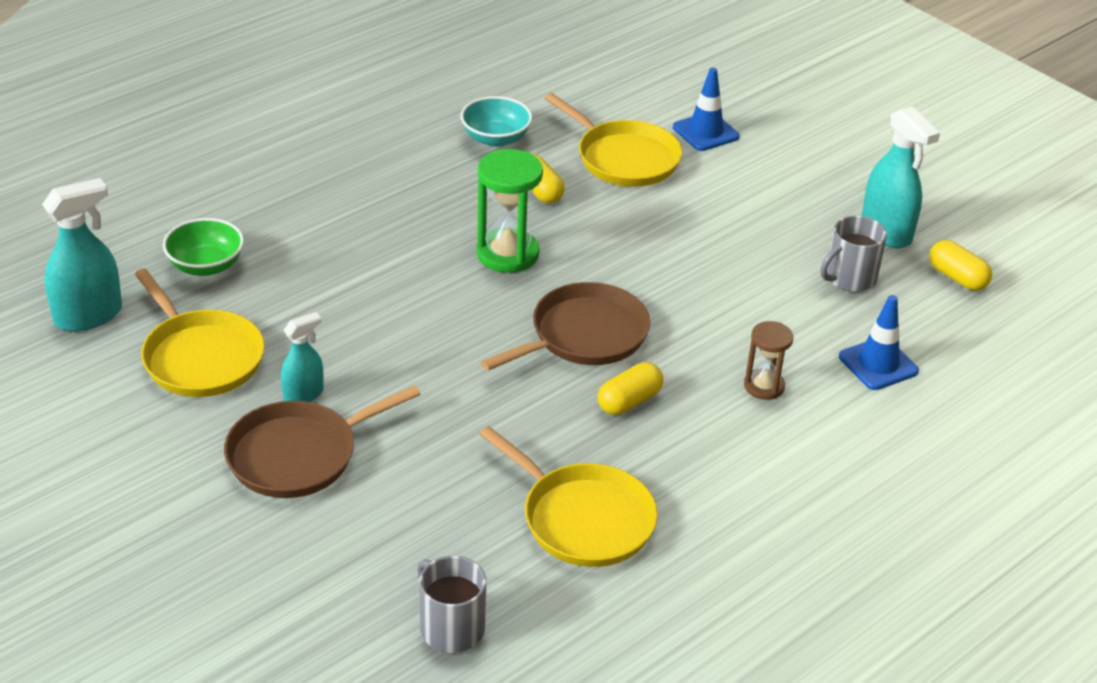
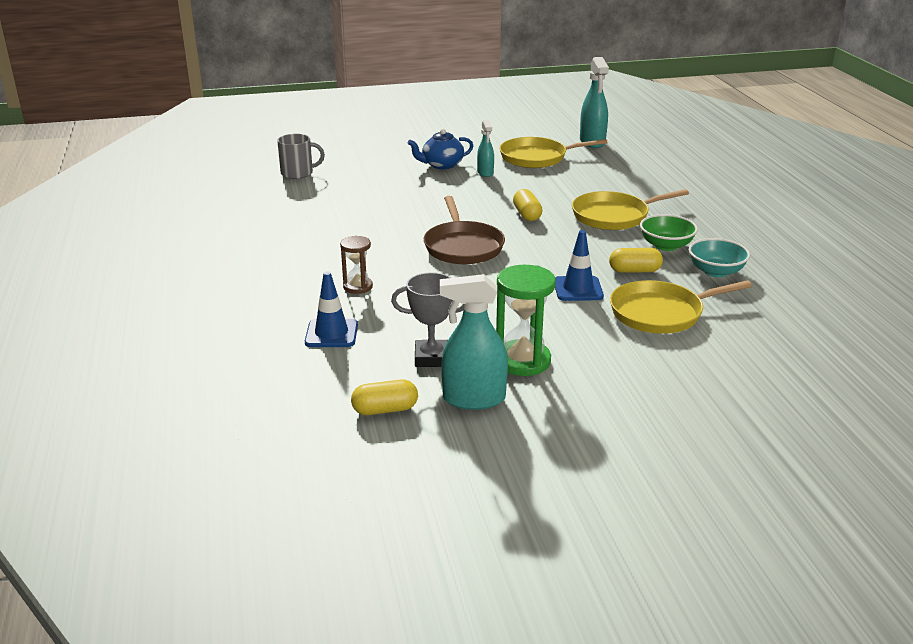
camera: 120 degrees right, 10 degrees down
green bowl [163,218,244,276] -> green bowl moved to [640,214,698,251]
brown pan [224,385,421,498] -> blue teapot [408,129,473,169]
green hourglass [477,149,543,273] -> green hourglass moved to [496,265,556,376]
yellow pan [480,426,658,567] -> yellow pan moved to [572,189,689,230]
yellow capsule [598,362,663,415] -> yellow capsule moved to [513,189,543,221]
blue traffic cone [673,68,740,151] -> blue traffic cone moved to [555,230,604,301]
grey mug [820,216,887,292] -> grey trophy [391,272,464,367]

